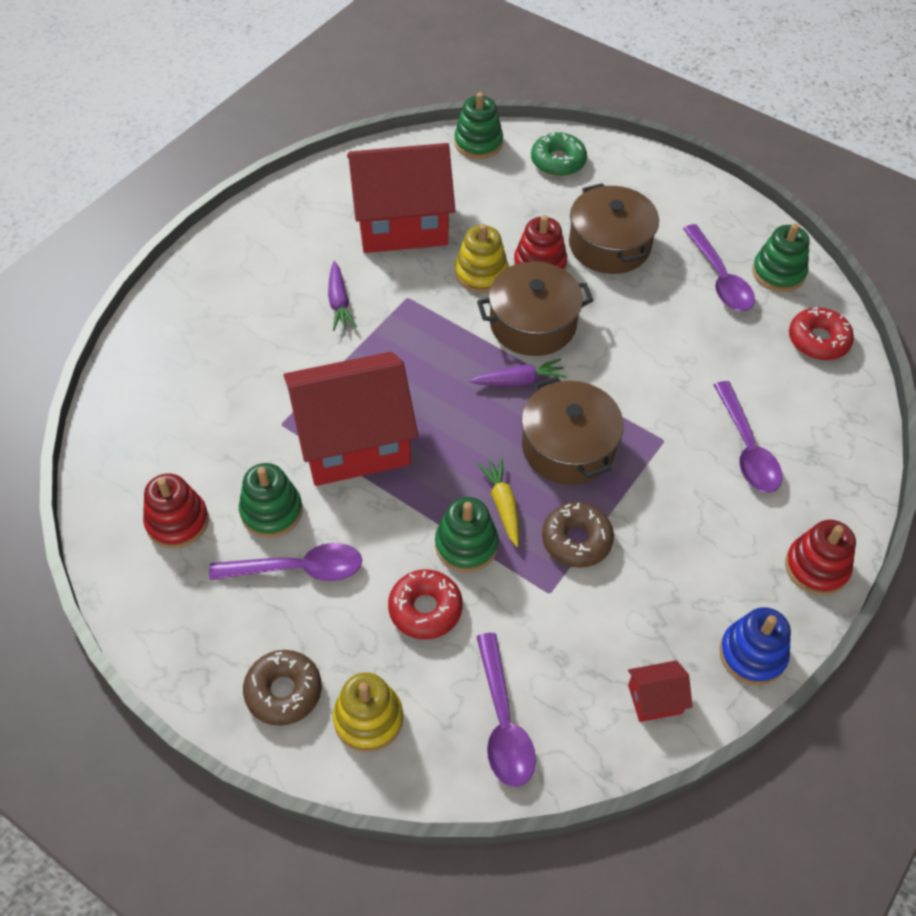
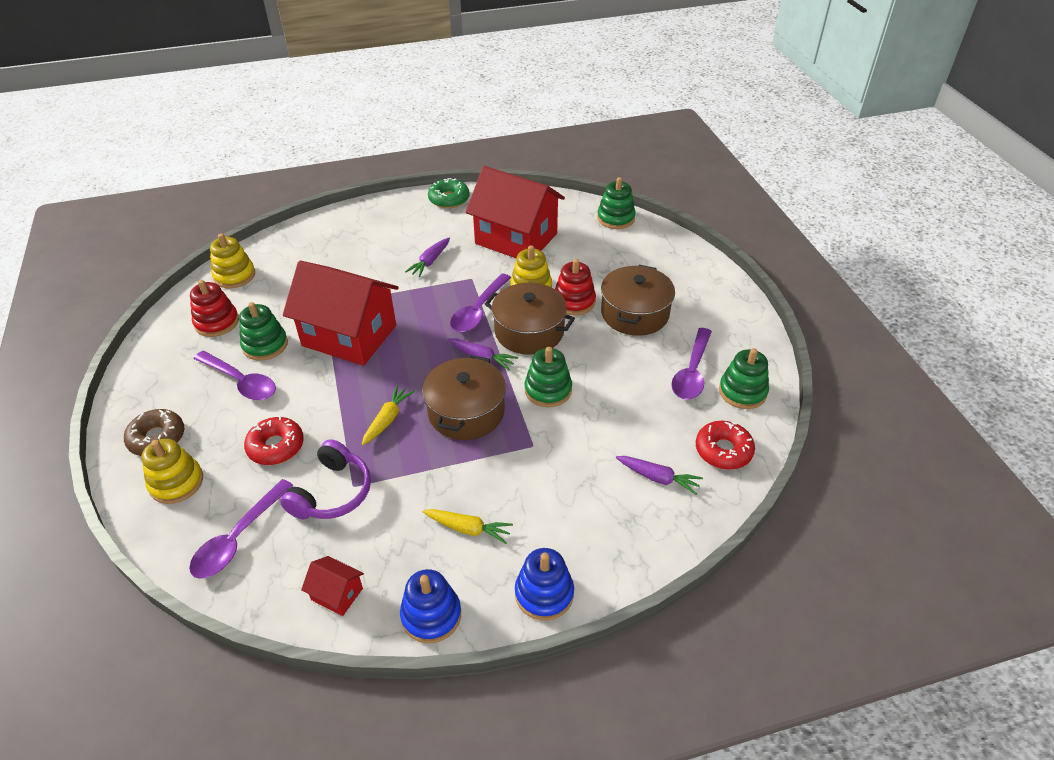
camera: 40 degrees right, 10 degrees down
green stacking toy [435,497,498,572] -> green stacking toy moved to [525,347,572,407]
green donut [531,132,587,176] -> green donut moved to [428,178,470,208]
brown donut [542,502,614,568] -> none
purple spoon [714,381,782,492] -> purple spoon moved to [450,274,511,332]
red stacking toy [785,520,856,595] -> blue stacking toy [515,548,574,621]
none -> yellow stacking toy [210,234,255,288]
none -> purple headphones [280,439,371,520]
none -> yellow carrot [422,509,513,544]
none -> purple carrot [616,456,703,495]

